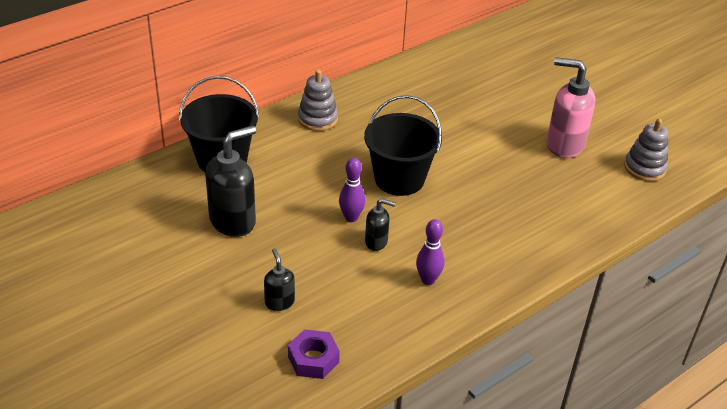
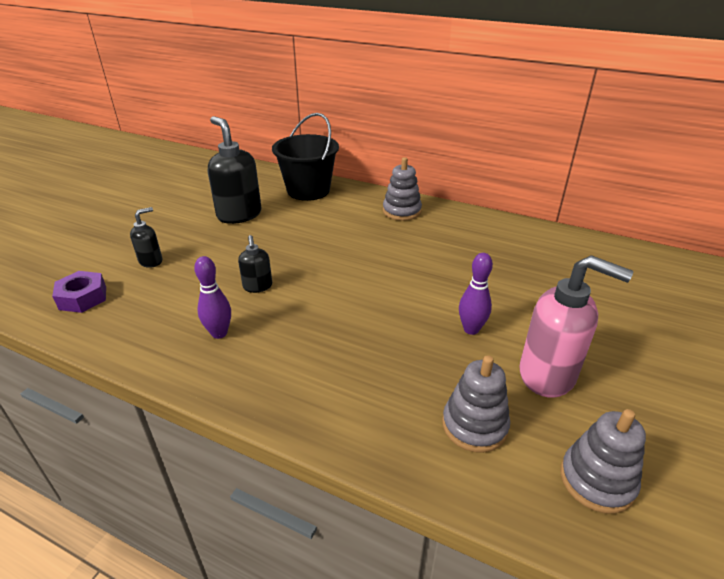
camera: 65 degrees right, 5 degrees down
black soap dispenser [205,125,256,237] -> black soap dispenser turned 150 degrees counterclockwise [208,116,262,224]
purple bowling pin [339,158,365,222] -> purple bowling pin moved to [459,253,493,335]
black bucket [364,95,442,196] -> none
pink soap dispenser [547,57,596,158] -> pink soap dispenser turned 120 degrees clockwise [519,255,633,398]
none -> grey stacking toy [442,355,510,453]

